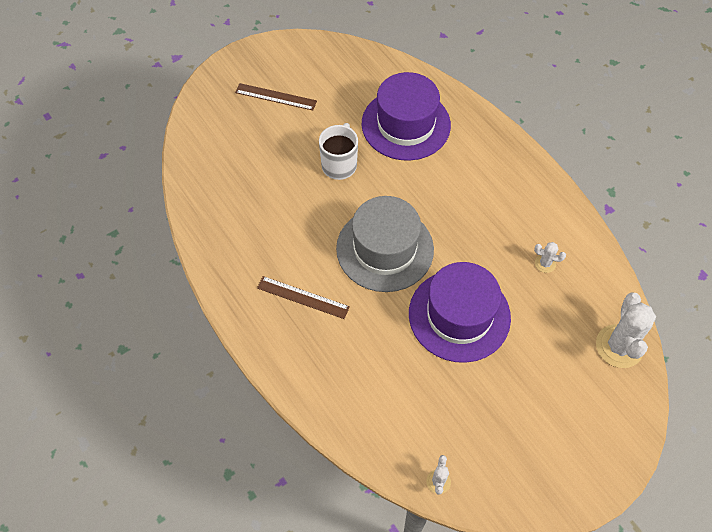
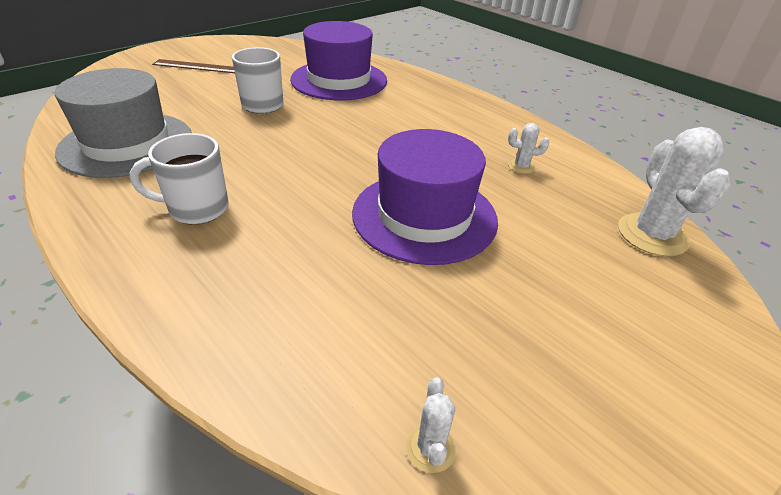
camera: 10 degrees left, 20 degrees down
brown ruler [257,276,350,319] -> white mug [129,133,228,225]
grey hat [336,196,434,292] -> grey hat moved to [55,68,192,178]

